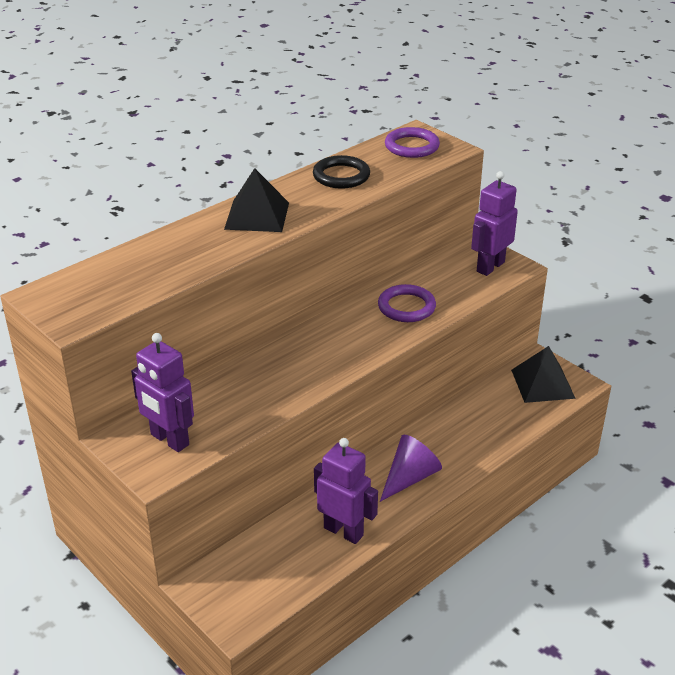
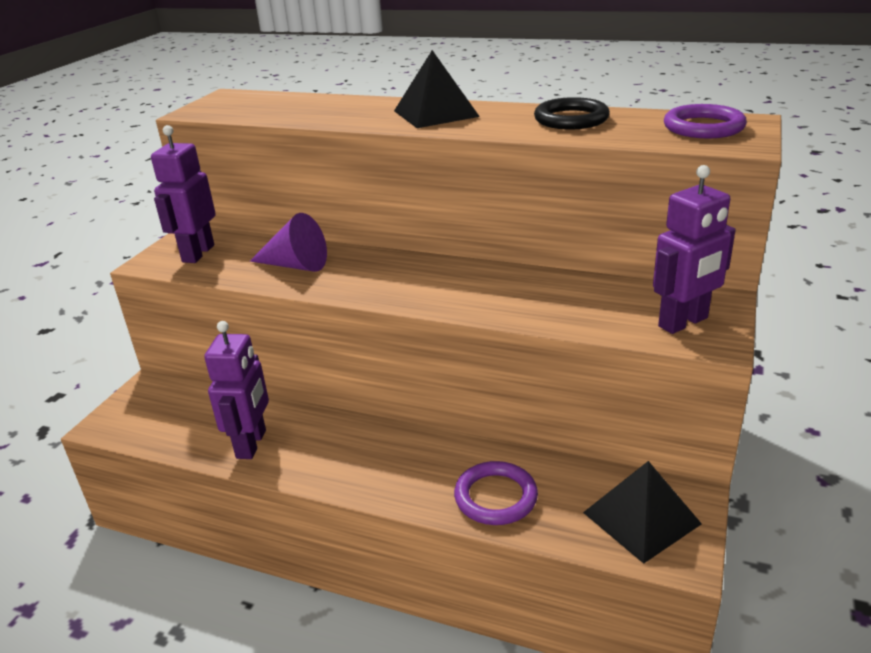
camera: 65 degrees right, 5 degrees down
purple ring [378,284,436,322] -> purple ring moved to [454,461,538,525]
purple cone [380,435,442,502] -> purple cone moved to [250,213,327,272]
purple robot [471,171,518,276] -> purple robot turned 135 degrees clockwise [653,165,736,334]

